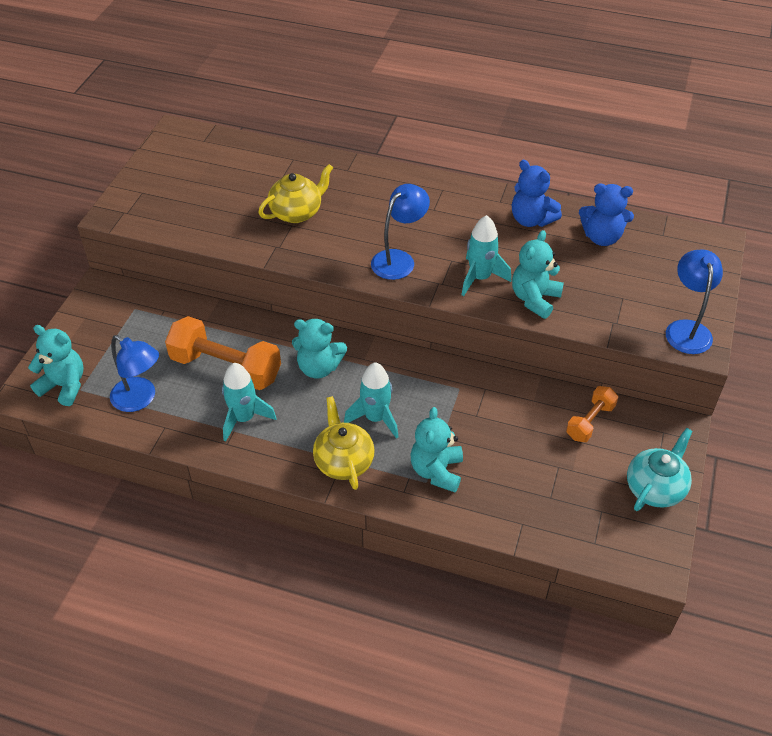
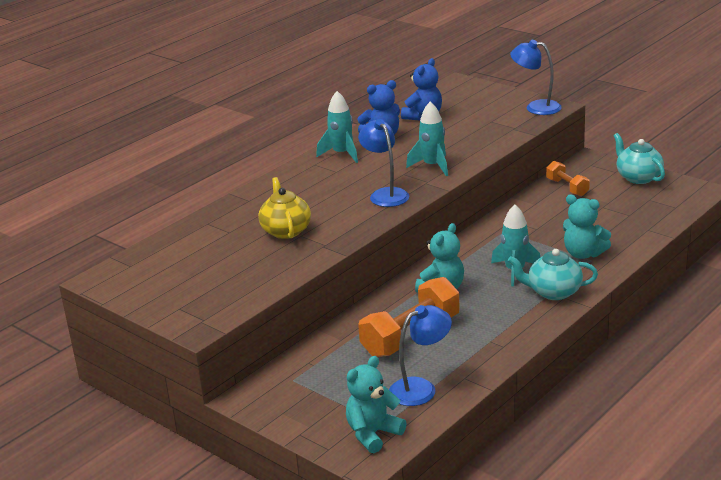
camera: 65 degrees left, 20 degrees down
turquoise rocket [222,363,277,442] -> turquoise rocket moved to [316,91,358,163]
yellow teapot [313,396,375,490] -> turquoise teapot [508,249,598,300]
turquoise teddy bear [512,230,564,319] -> none

